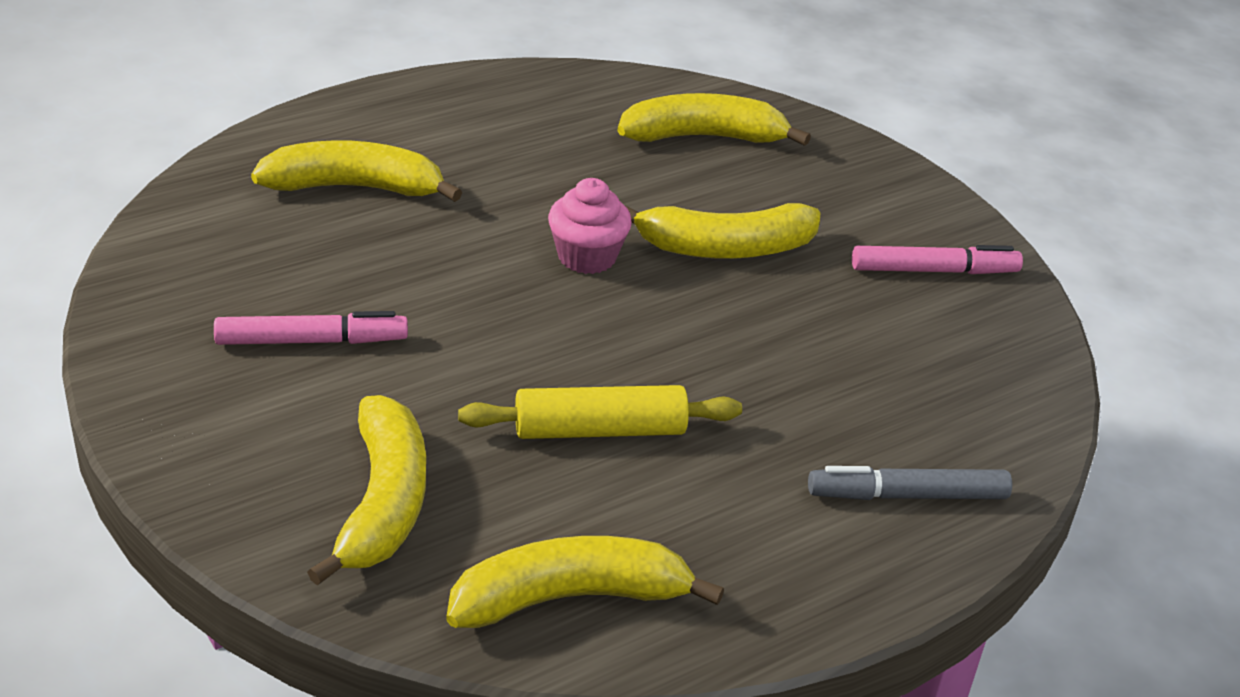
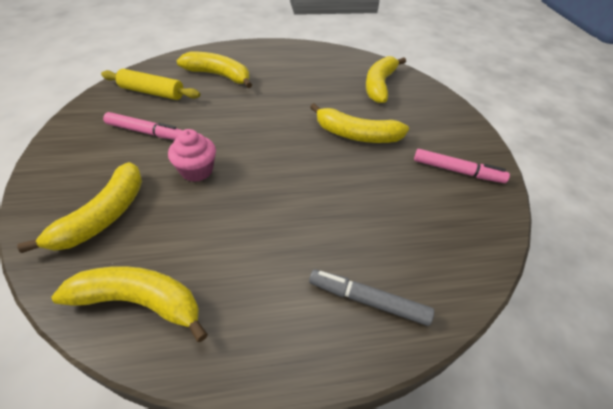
camera: 25 degrees right, 10 degrees up
yellow rolling pin [458,385,742,439] -> yellow rolling pin moved to [101,69,200,100]
pink cupcake [548,178,632,274] -> pink cupcake moved to [168,129,216,182]
yellow banana [617,93,811,146] -> yellow banana turned 90 degrees counterclockwise [366,56,406,103]

